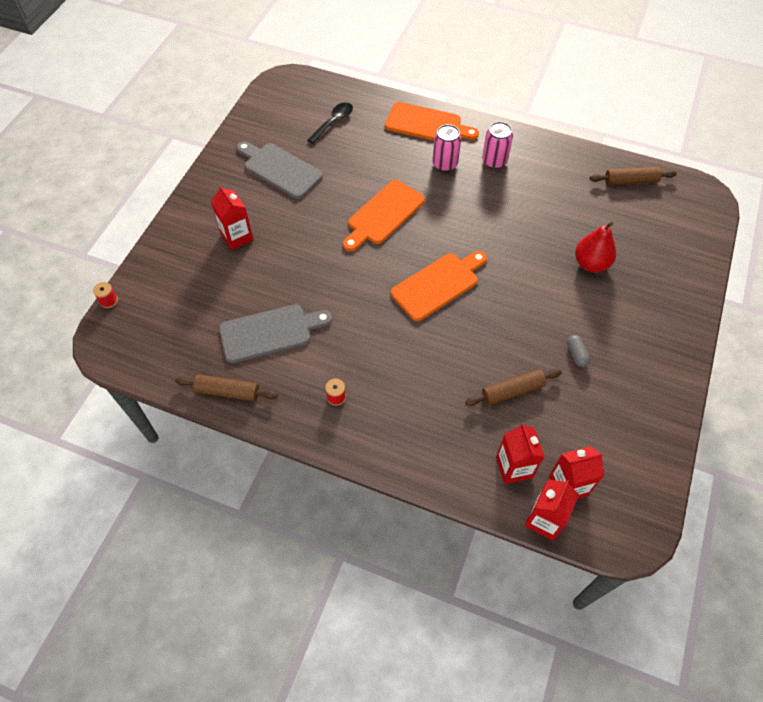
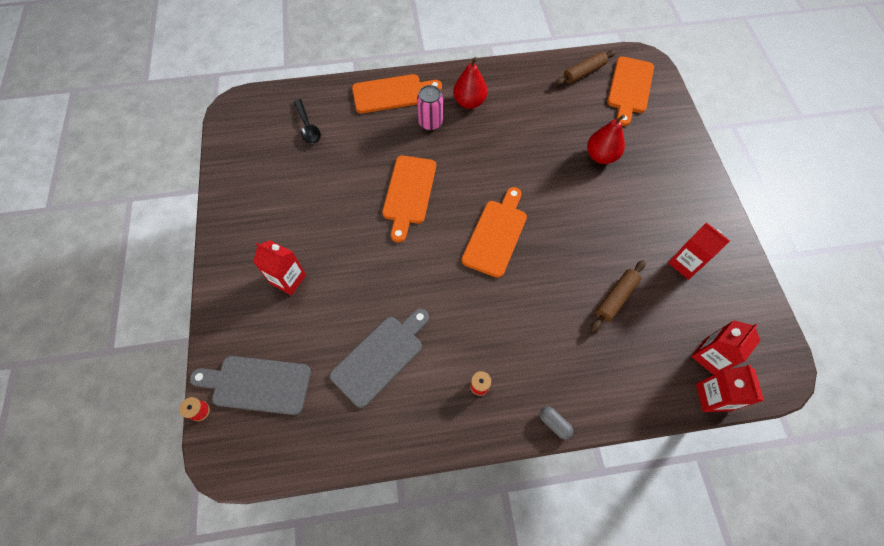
camera: 30 degrees left, 5 degrees up
brown rolling pin [175,374,278,401] -> none
grey cutting board [237,141,323,199] -> grey cutting board moved to [190,356,311,415]
black spoon [308,102,353,144] -> black spoon turned 150 degrees clockwise [294,99,321,144]
pink can [482,122,513,169] -> red pear [453,57,487,109]
red carton [496,423,545,484] -> red carton moved to [668,222,730,280]
grey capsule [567,335,591,367] -> grey capsule moved to [540,407,573,440]
none -> orange cutting board [607,56,654,126]

